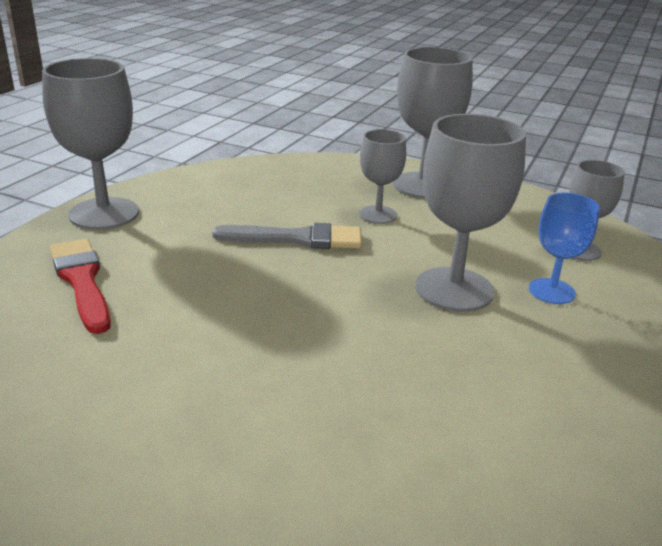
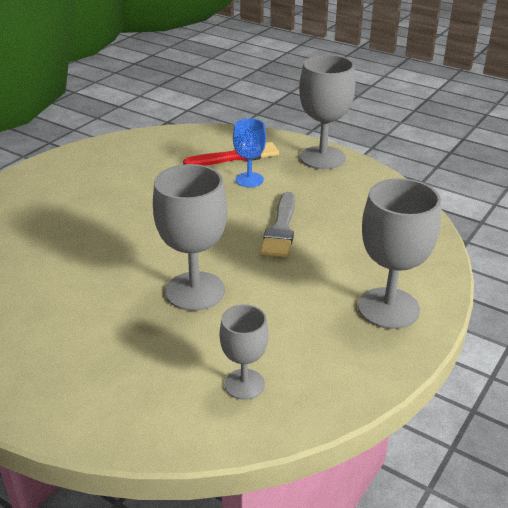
camera: 100 degrees right, 5 degrees up
grey goblet [359,129,406,224] -> none
blue goblet [529,193,600,304] -> blue goblet moved to [233,118,266,187]

